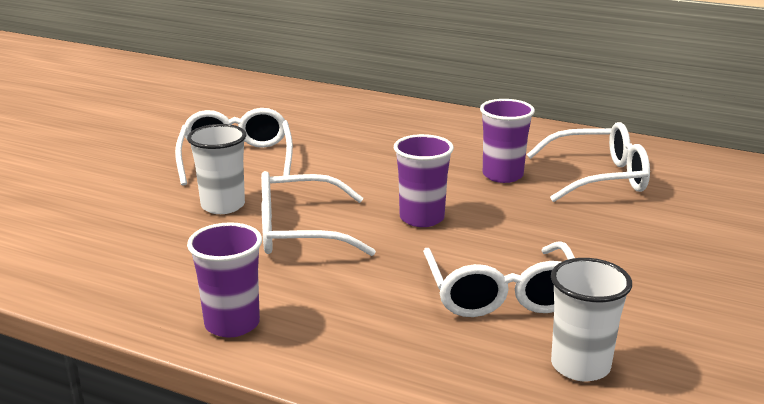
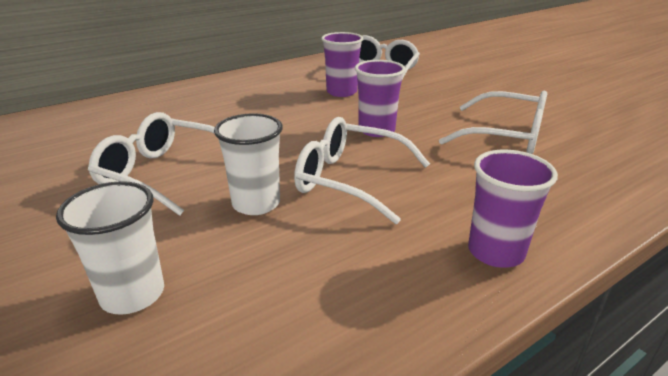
camera: 60 degrees left, 5 degrees up
white glasses [261,171,376,256] -> white glasses turned 90 degrees clockwise [294,117,430,224]
white cup [551,258,632,381] -> white cup moved to [56,181,164,315]

